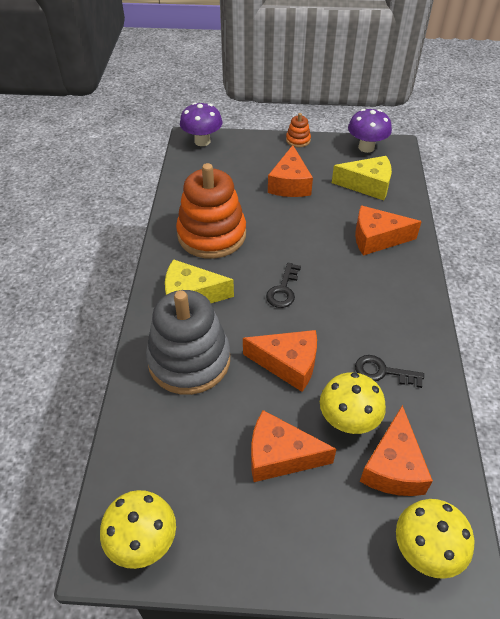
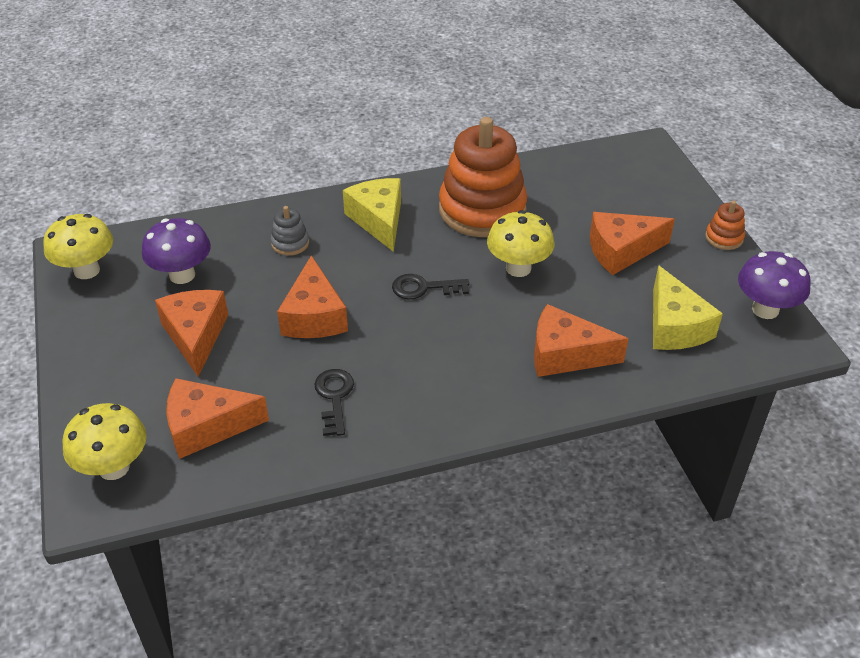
camera: 70 degrees right, 5 degrees down
grey stacking toy [146,290,230,395] -> grey stacking toy [271,206,309,256], size x0.42
purple mushroom [180,102,223,146] -> purple mushroom moved to [142,218,211,284]
yellow mushroom [320,372,386,434] -> yellow mushroom moved to [487,210,554,277]
orange cheese [355,205,422,256] -> orange cheese turned 60 degrees counterclockwise [534,304,629,377]

